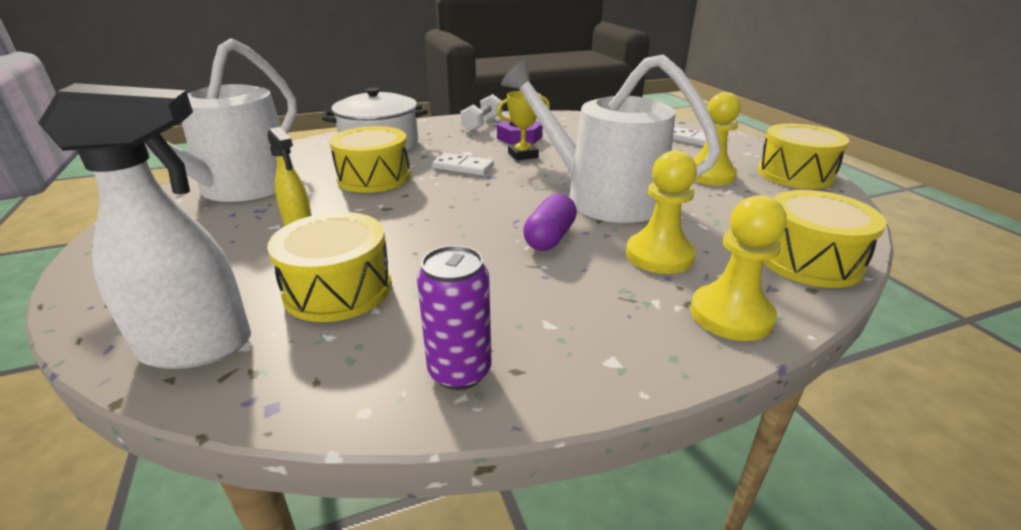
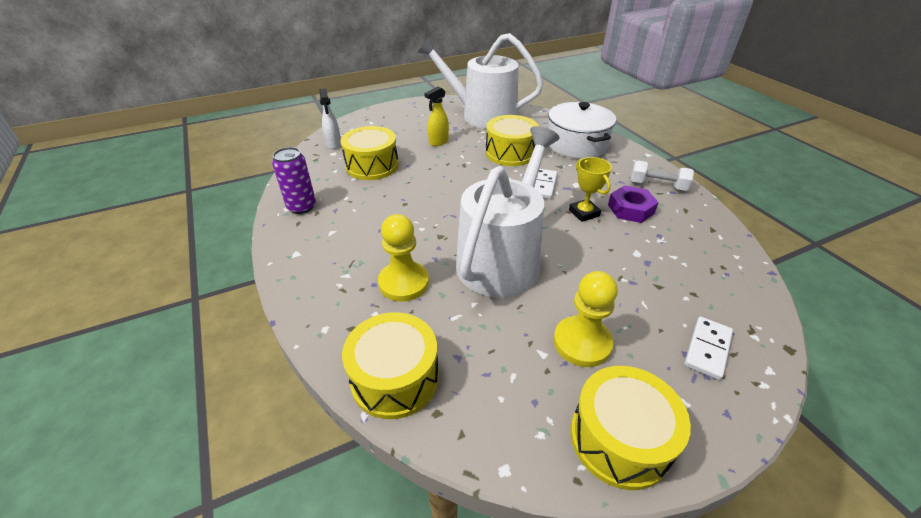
camera: 85 degrees right, 10 degrees up
white spray bottle [38,83,251,369] -> white spray bottle [319,88,341,149], size x0.54
purple capsule [523,194,577,251] -> none
yellow pawn [690,195,787,341] -> none

